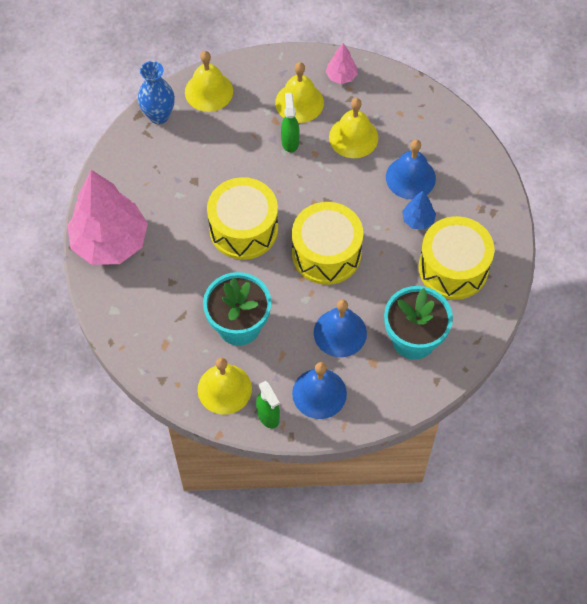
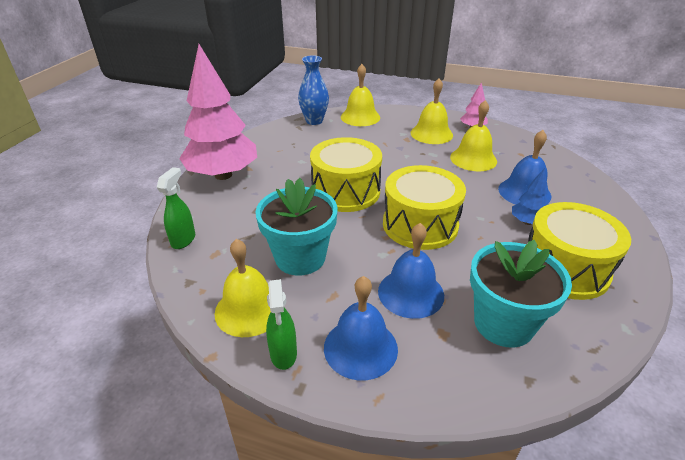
camera: 20 degrees right, 25 degrees down
green spray bottle [281,93,300,153] -> green spray bottle moved to [157,167,195,249]

